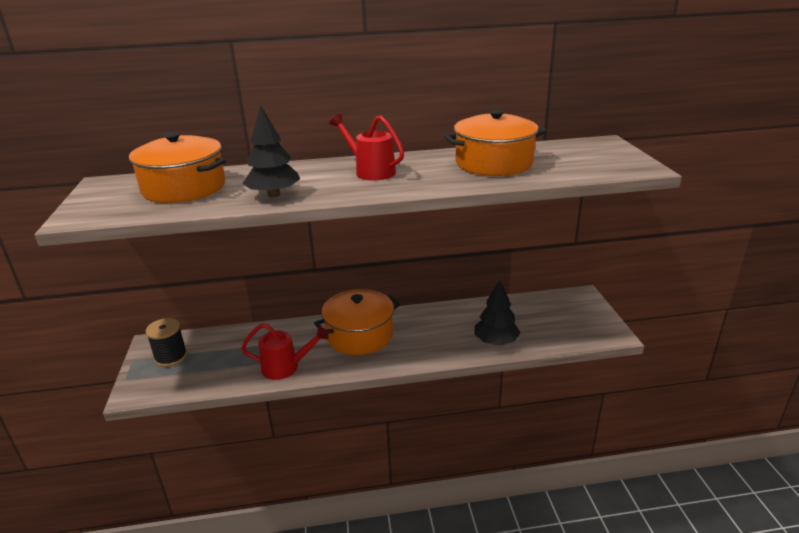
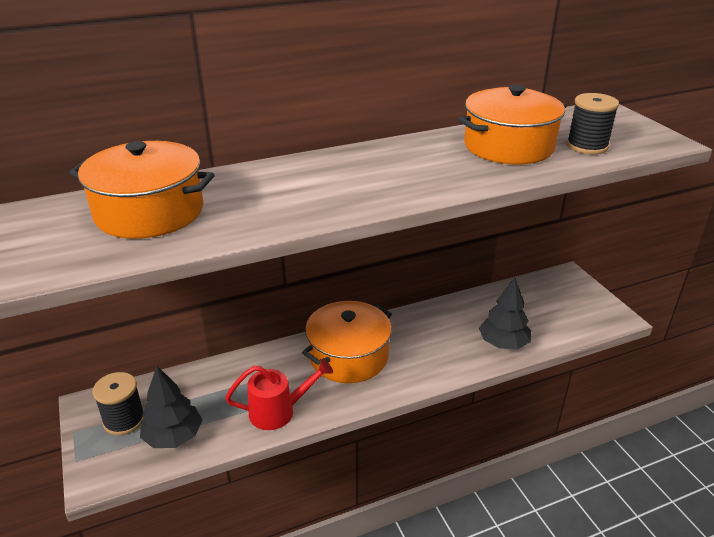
camera: 15 degrees left, 5 degrees up
black tree [242,105,300,198] -> black tree moved to [140,366,202,448]
red watering can [329,114,404,180] -> none
none -> black spool [567,93,619,154]

